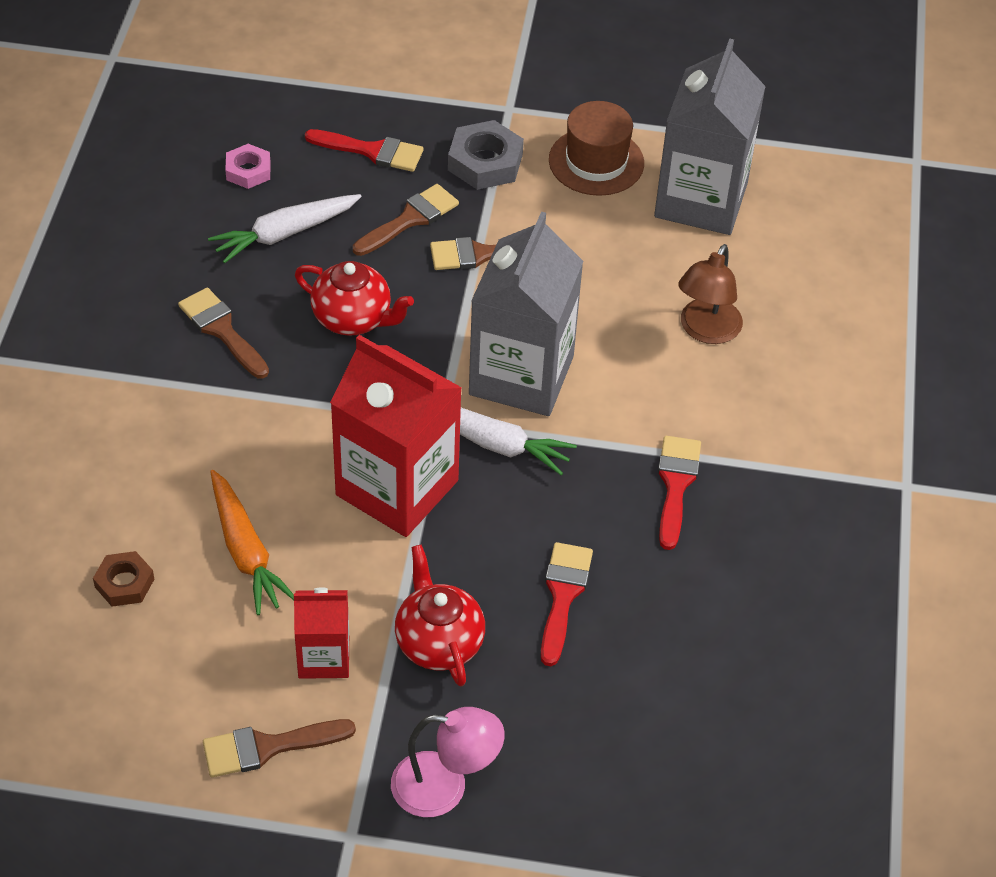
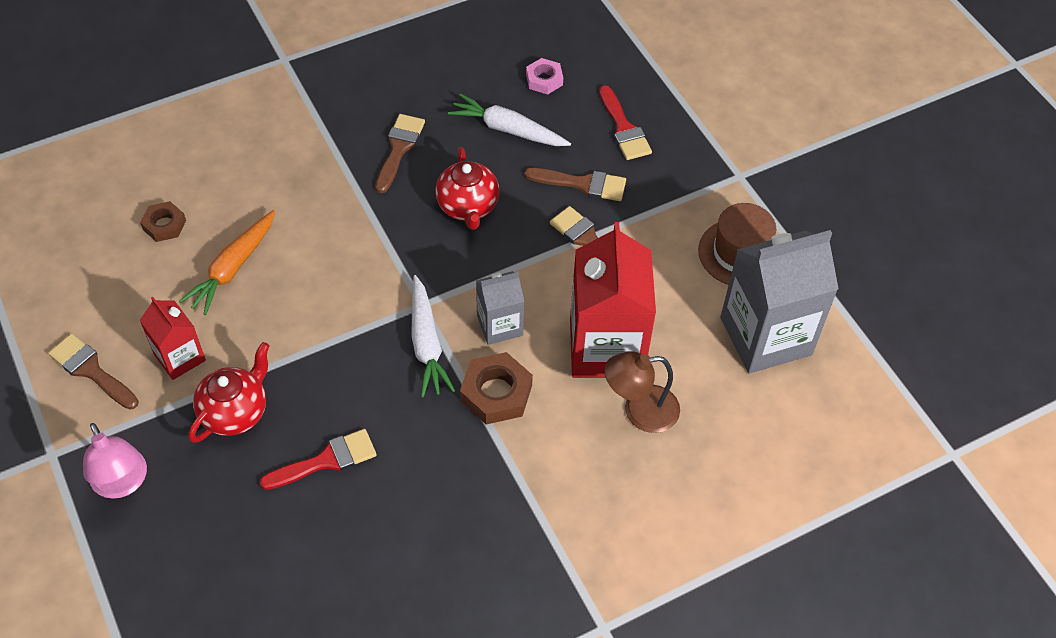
camera: 55 degrees right, 5 degrees up
red carton [330,335,462,537] -> red carton moved to [570,222,656,378]
grey nut [448,120,524,190] -> none
grey carton [469,212,583,416] -> grey carton [476,271,524,345], size x0.53
red brush [658,436,701,550] -> none
none -> brown nut [460,352,533,425]

